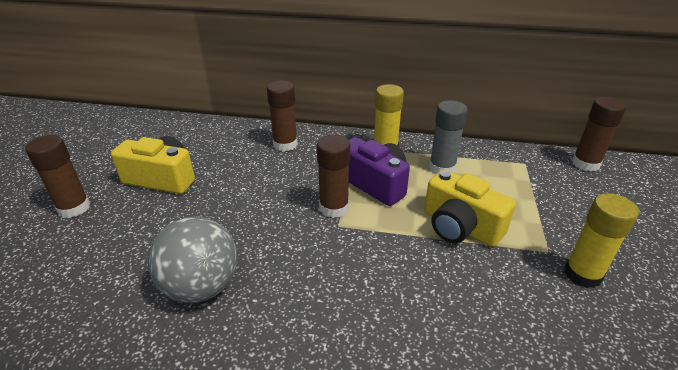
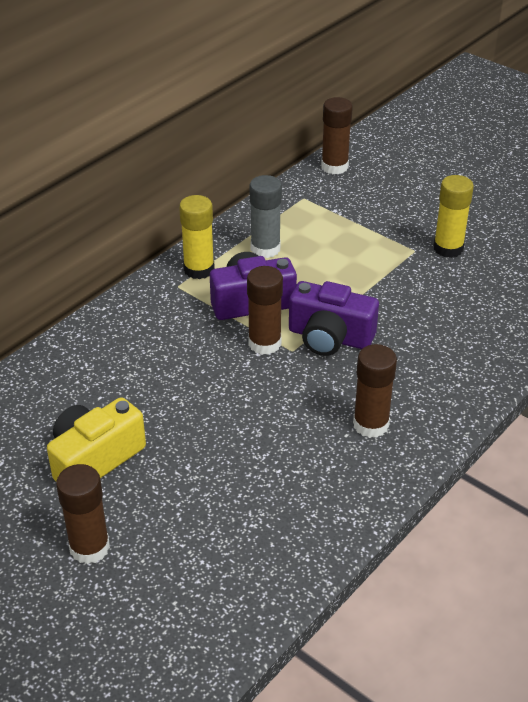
camera: 60 degrees left, 5 degrees up
grey ball [148,217,237,303] -> none
brown glue stick [267,81,298,151] -> brown glue stick moved to [353,344,397,438]
yellow camera [424,169,516,247] -> none
none -> purple camera [289,281,379,356]

